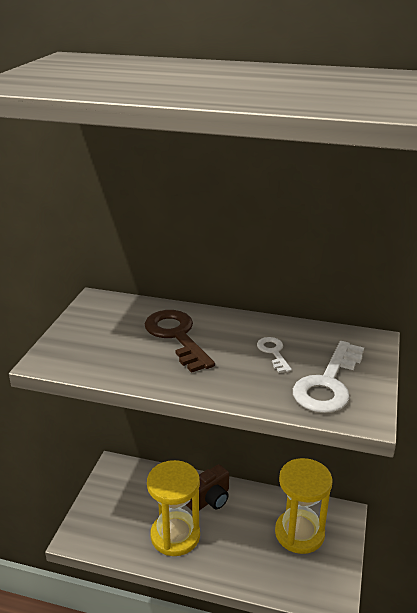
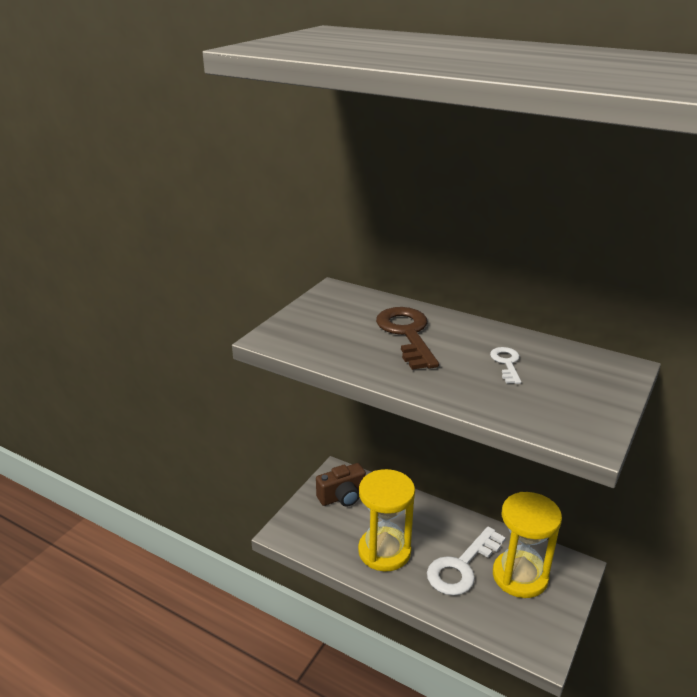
camera: 15 degrees right, 0 degrees up
brown camera [186,464,229,510] -> brown camera moved to [316,463,366,507]
white key [293,341,364,413] -> white key moved to [427,527,506,596]

